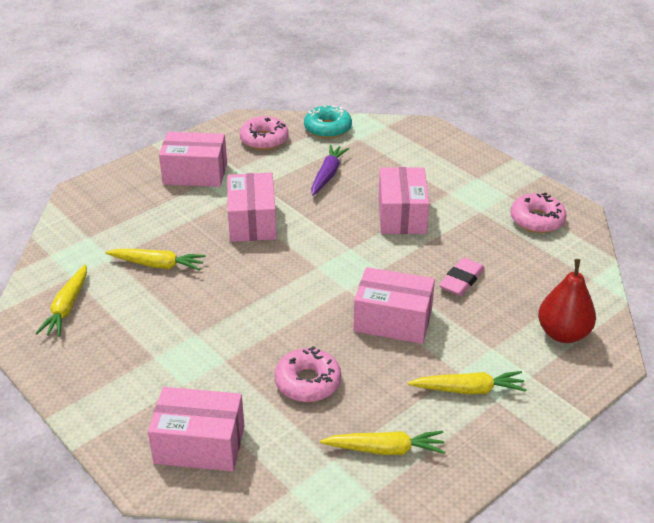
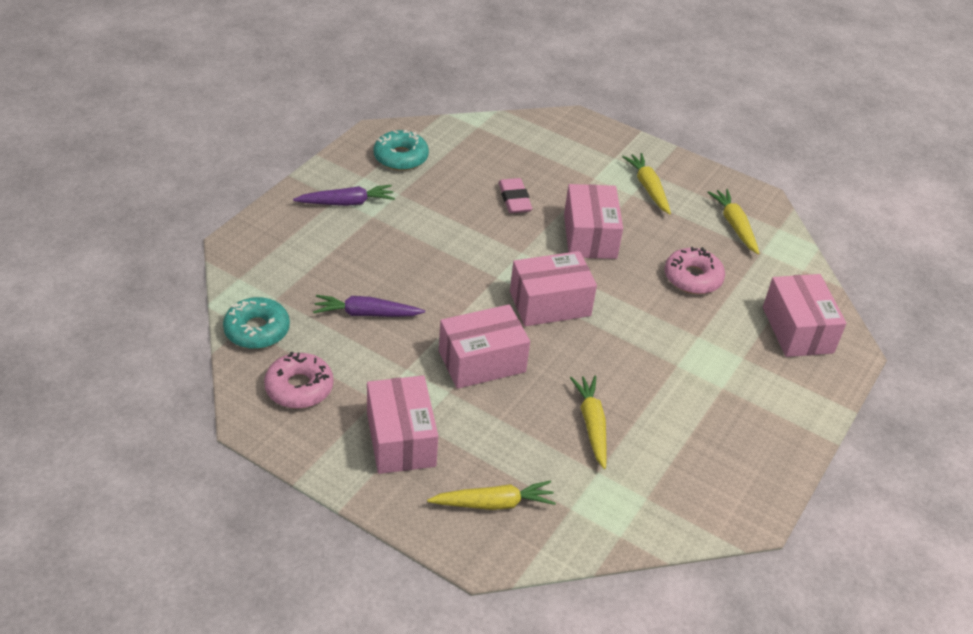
camera: 110 degrees left, 5 degrees up
yellow carrot [35,264,87,337] -> yellow carrot moved to [427,480,556,510]
pink box [379,167,429,234] -> pink box moved to [510,251,597,326]
pink eraser [439,258,485,296] -> pink eraser turned 60 degrees clockwise [498,178,532,213]
pink donut [510,193,567,233] -> turquoise donut [373,129,429,171]
red pear [538,259,596,343] -> none
none -> purple carrot [293,185,395,206]

